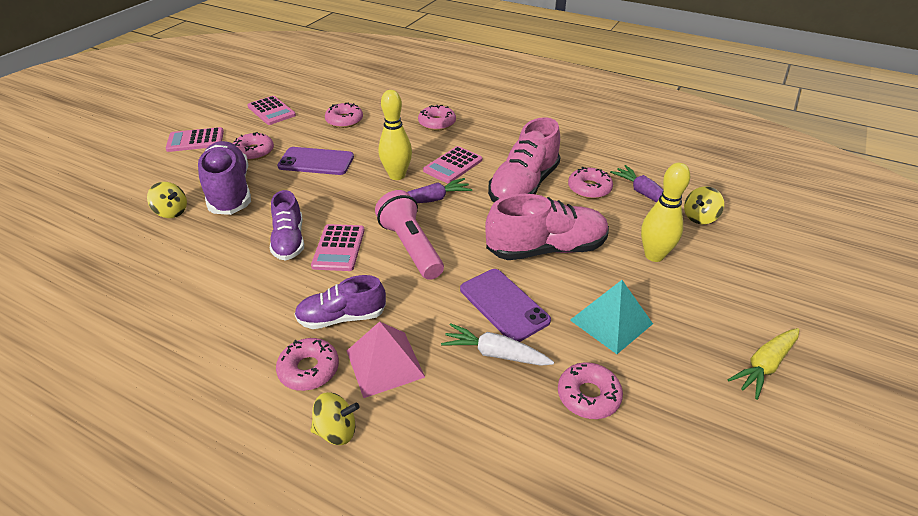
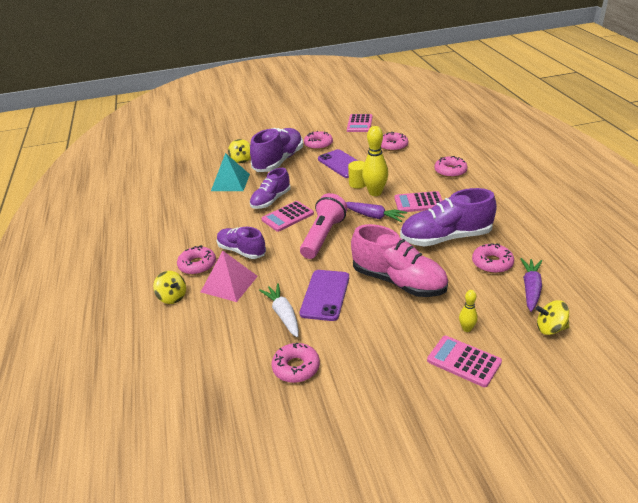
camera: 50 degrees right, 5 degrees down
pink calculator [166,127,224,152] -> pink calculator moved to [427,336,502,387]
pink shoe [488,117,561,202] -> purple shoe [400,188,497,246]
turquoise pyramid [570,280,653,354] -> turquoise pyramid moved to [211,153,250,191]
yellow bowling pin [641,163,690,262] -> yellow bowling pin [459,290,478,332], size x0.51
yellow carrot [727,328,799,400] -> none
none -> yellow cylinder [348,161,366,189]

